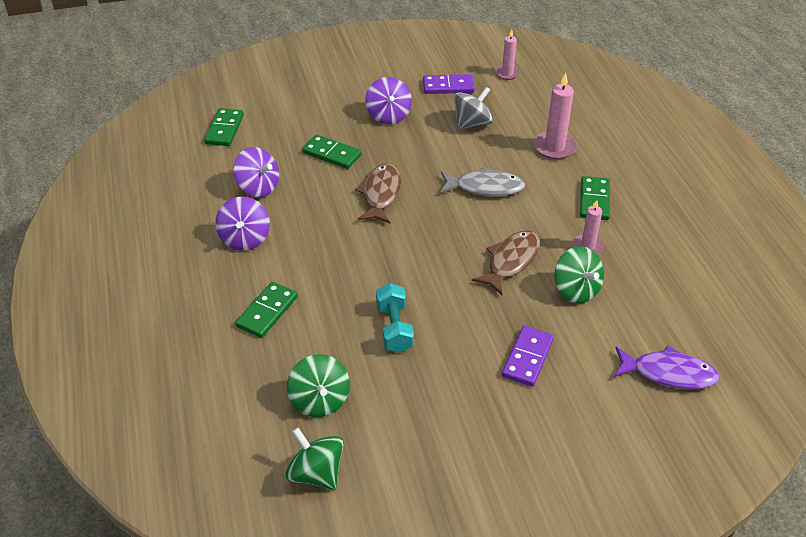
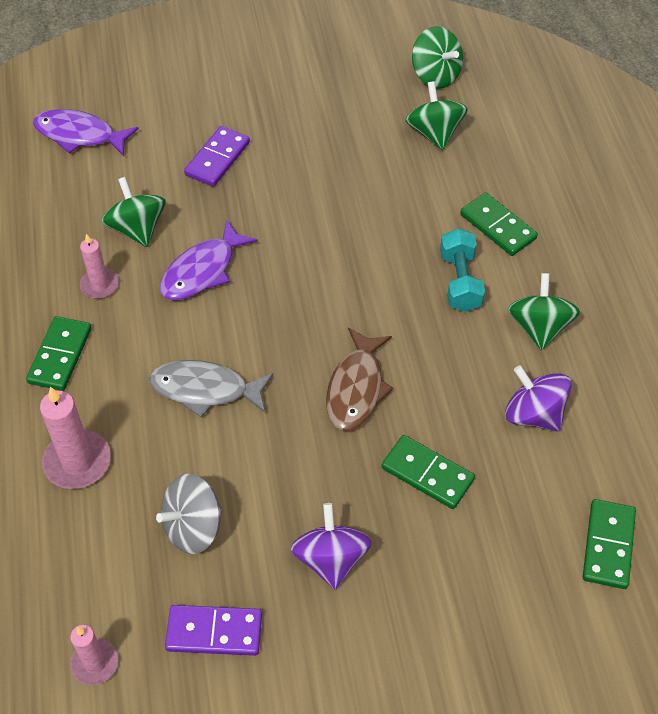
camera: 175 degrees left, 10 degrees up
purple spinning top [215,196,270,251] -> green spinning top [508,273,580,350]
green domino [236,282,298,338] -> green domino turned 75 degrees counterclockwise [460,192,538,256]
turquoise dumbbell [376,283,414,353] -> turquoise dumbbell moved to [440,228,485,312]
brown fish [472,231,540,295] -> purple fish [160,220,258,300]

